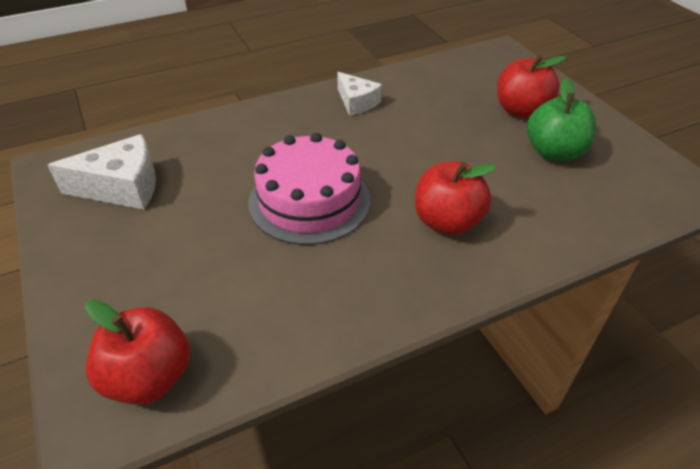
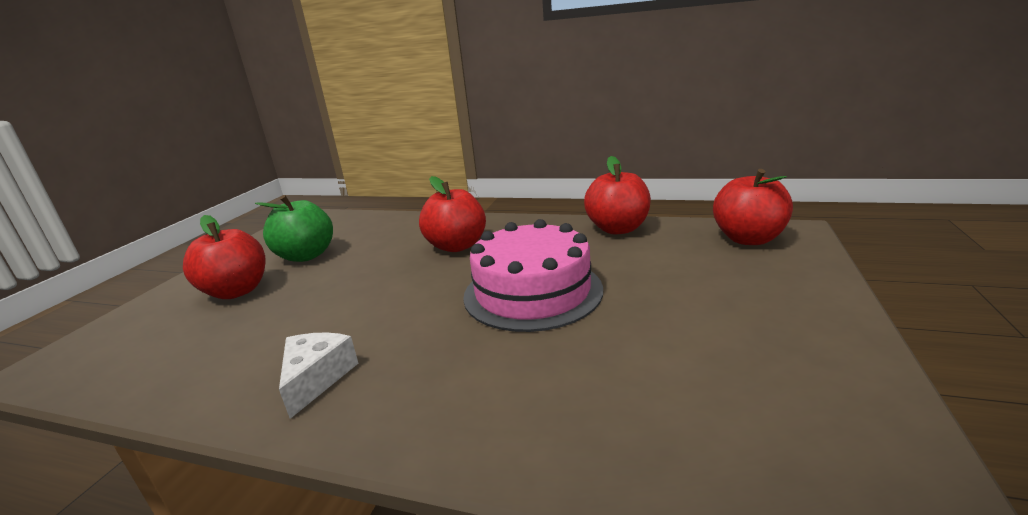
camera: 135 degrees left, 20 degrees down
white cheese [47,134,156,210] -> none
none -> red apple [584,156,651,234]

